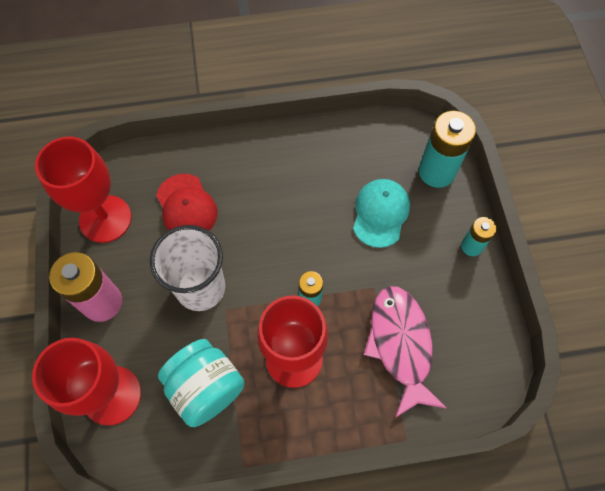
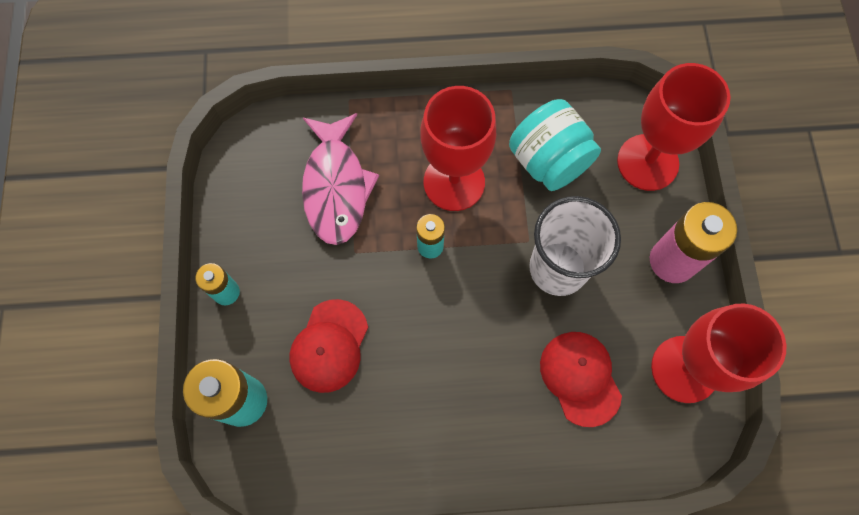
camera: 175 degrees left, 5 degrees up
turquoise cap [353,179,410,248] -> red cap [290,299,368,393]

